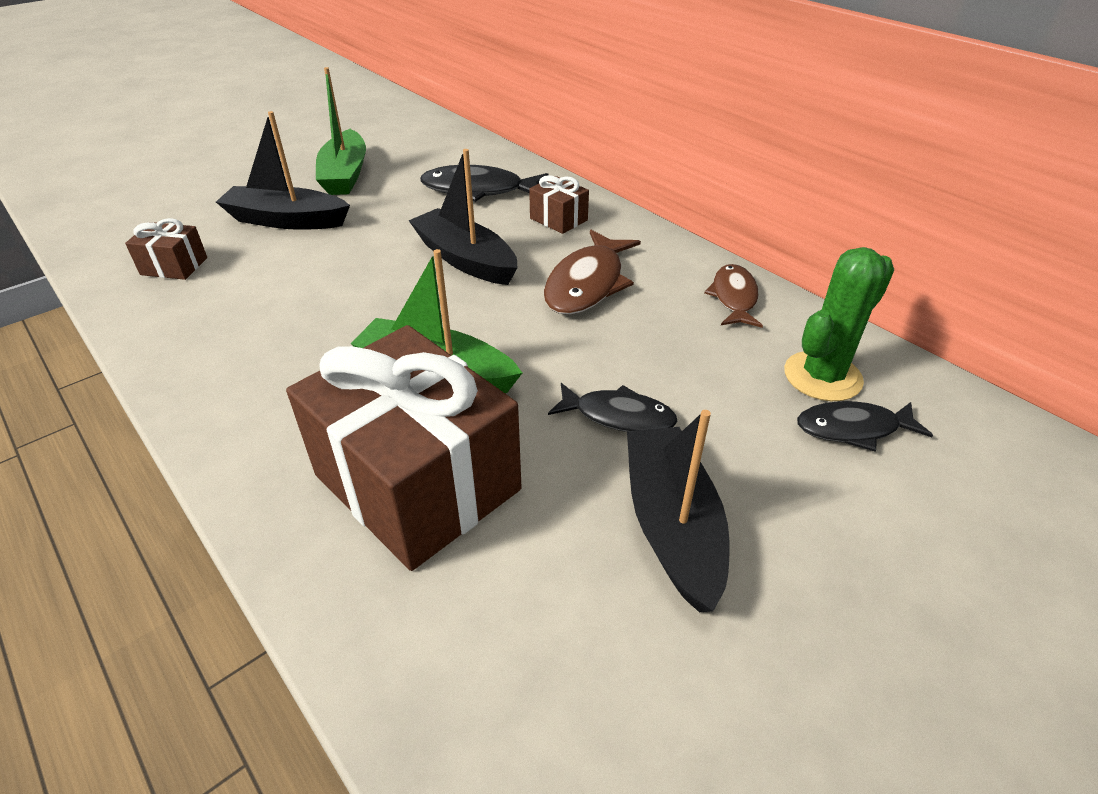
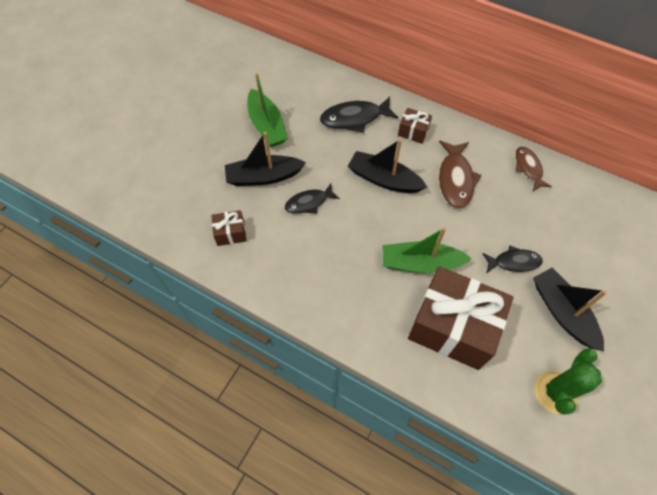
camera: 20 degrees left, 20 degrees up
green cactus [784,247,894,401] -> green cactus moved to [534,348,602,415]
black fish [797,401,933,452] -> black fish moved to [285,184,340,214]

